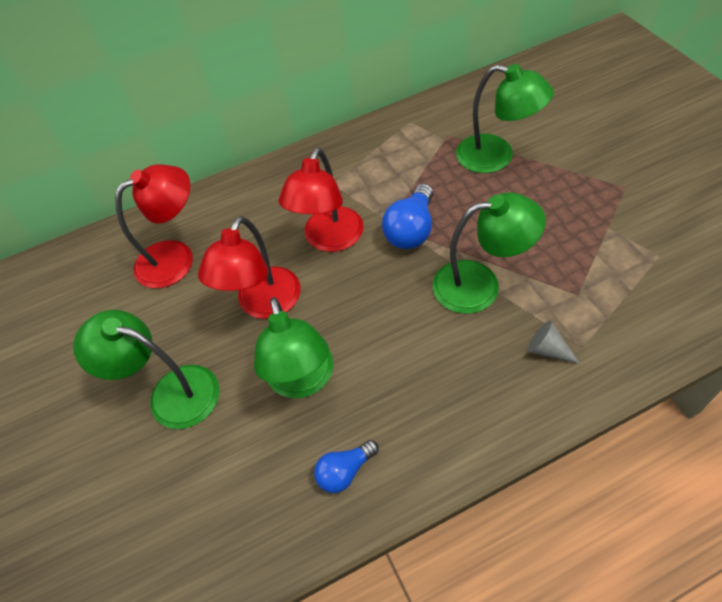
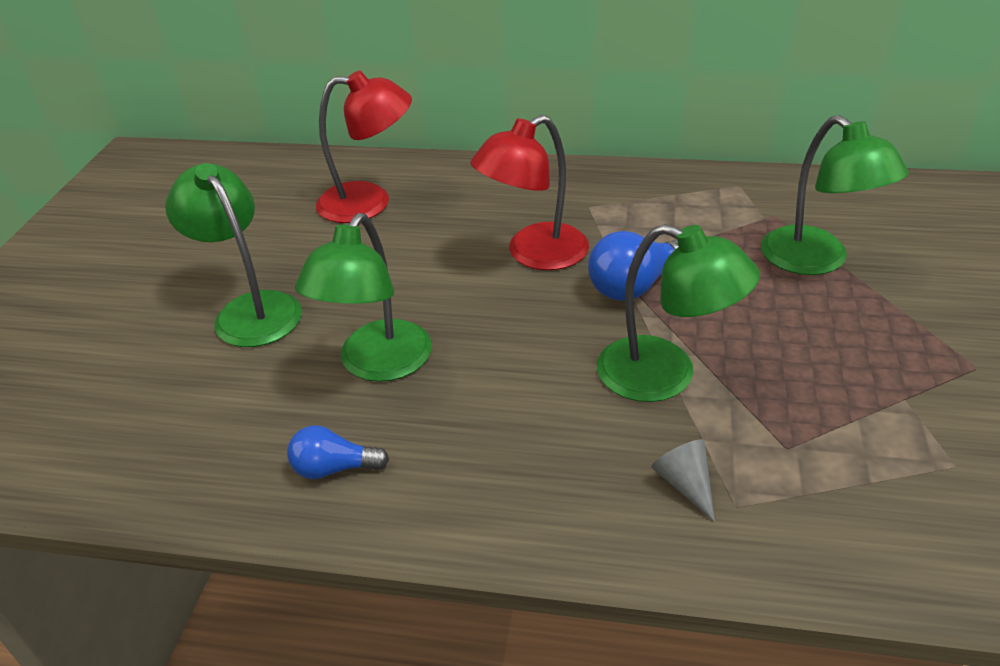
camera: 30 degrees right, 15 degrees down
red lamp [198,216,301,319] -> none

